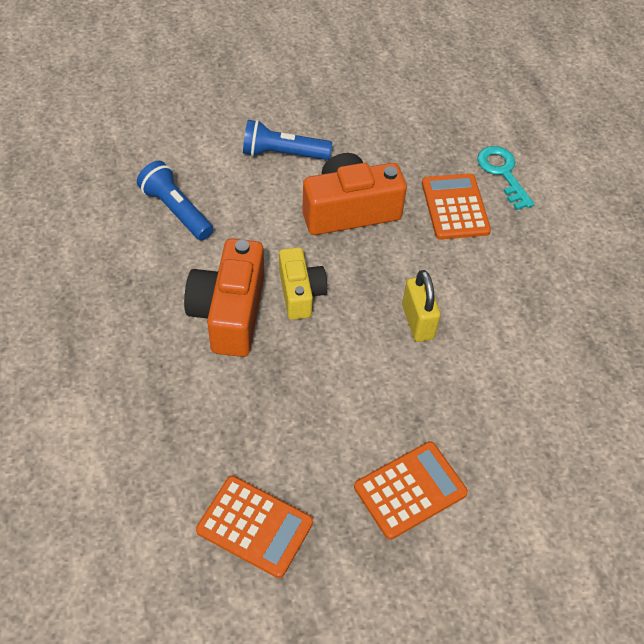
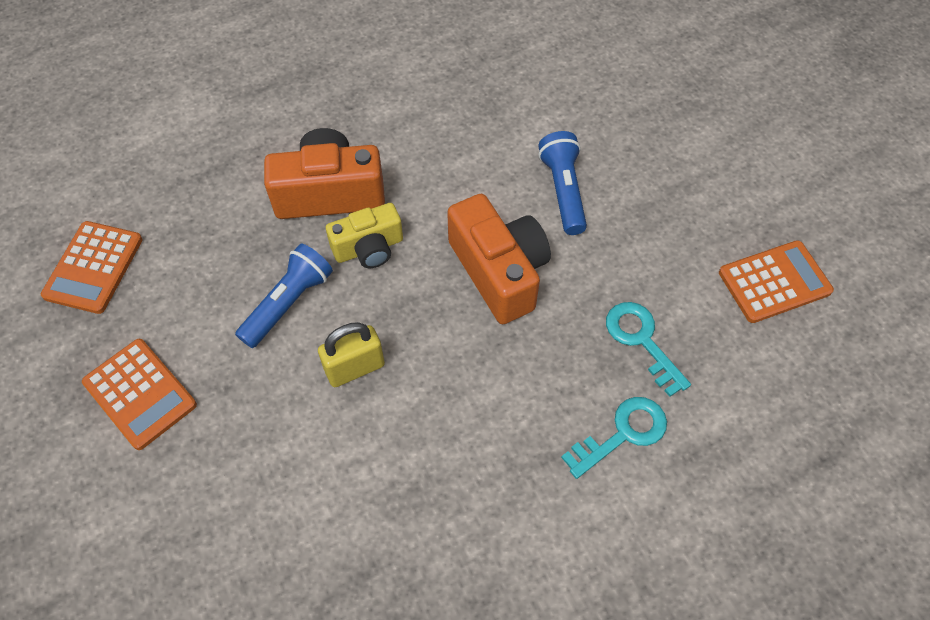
camera: 80 degrees right, 5 degrees up
blue flashlight [137,161,213,240] -> blue flashlight moved to [235,244,333,348]
orange calculator [422,173,491,240] -> orange calculator moved to [719,240,834,323]
none -> turquoise key [606,302,691,397]

